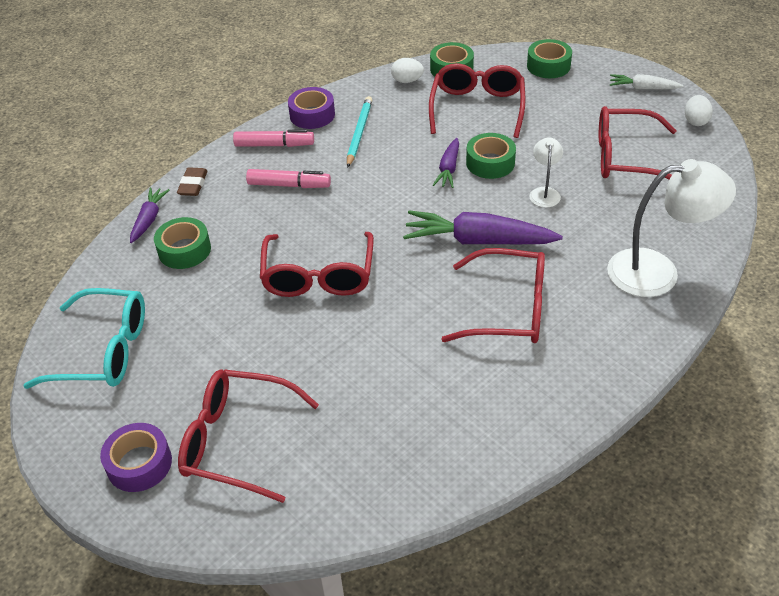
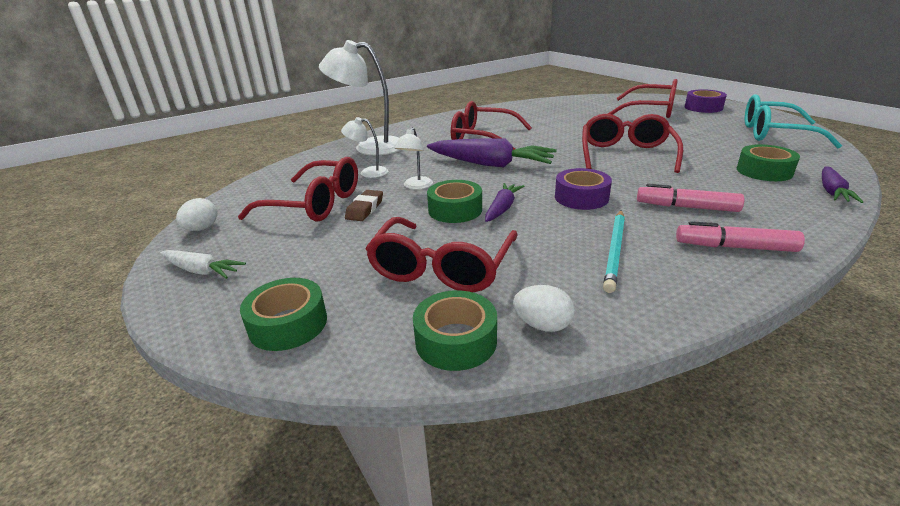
camera: 170 degrees left, 15 degrees down
brown eraser [177,167,208,196] -> brown eraser moved to [345,190,383,221]
purple tape [288,87,335,129] -> purple tape moved to [555,168,612,210]
none -> white lamp [341,117,388,178]

